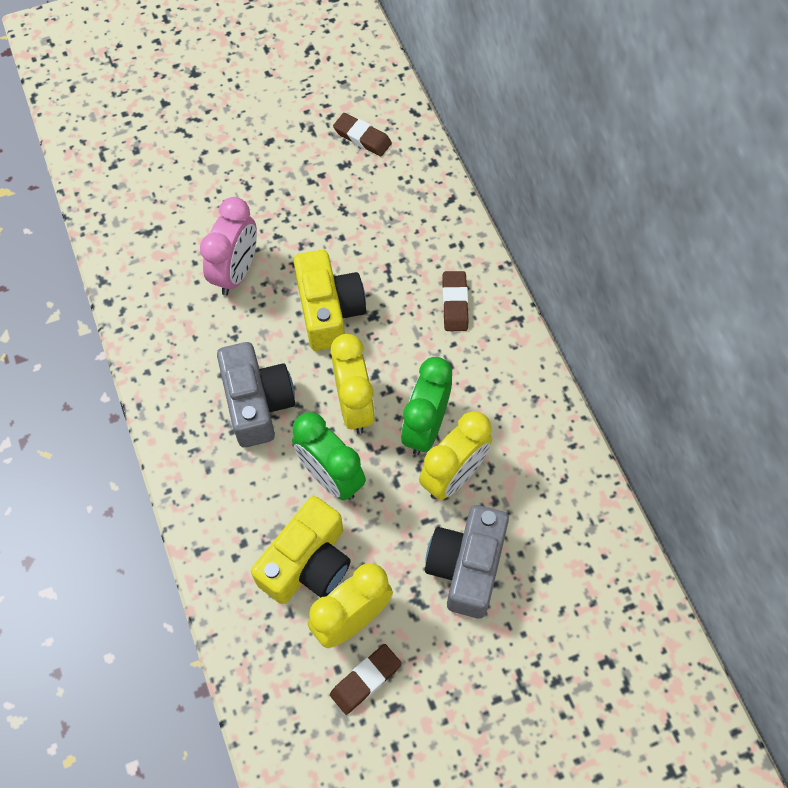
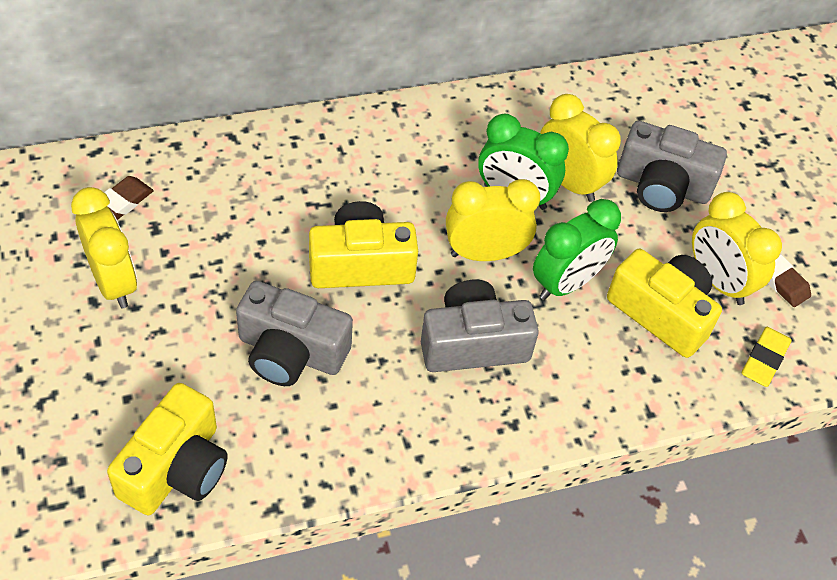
camera: 90 degrees left, 10 degrees down
pink clock [200,197,257,296] -> grey camera [236,281,353,386]
brown eraser [442,271,468,331] -> none
none -> yellow clock [71,187,137,308]
none -> yellow camera [107,383,228,515]
none -> yellow eraser [742,327,792,387]

